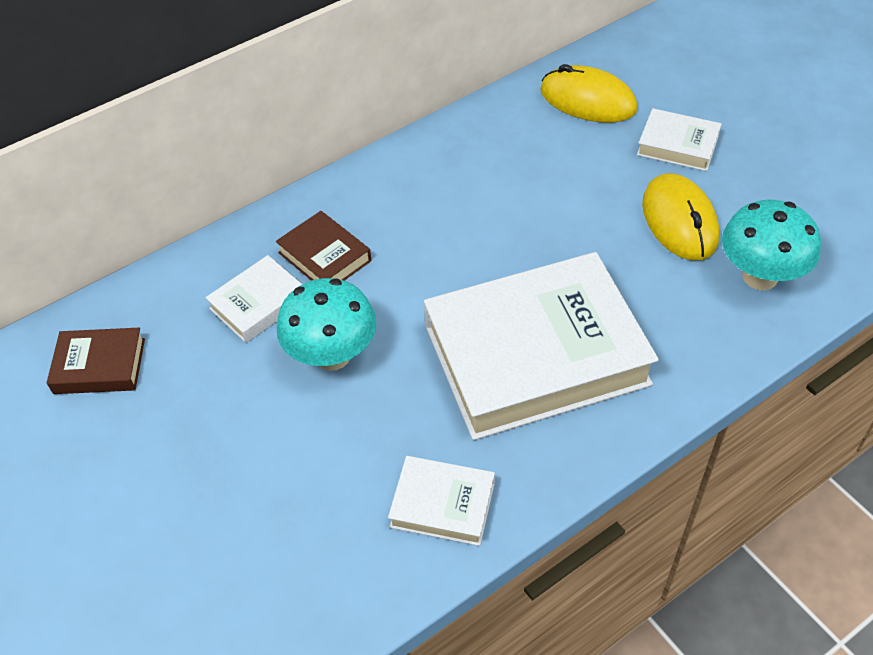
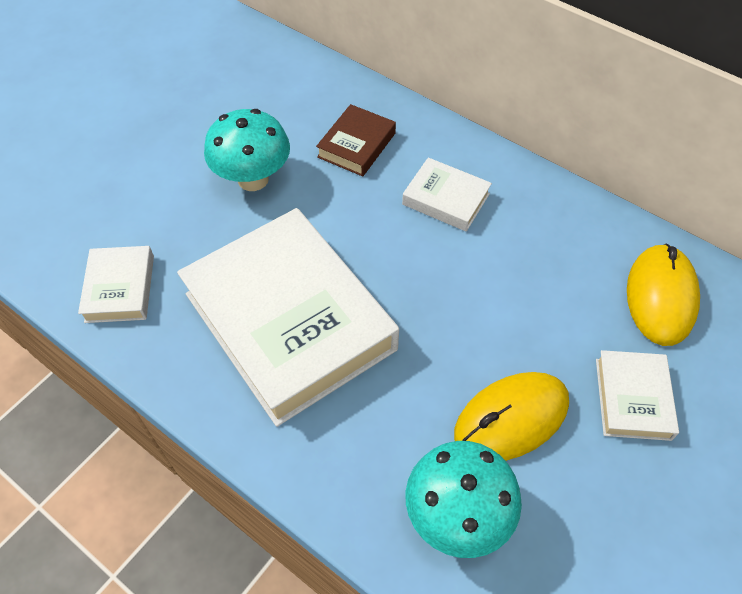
camera: 70 degrees right, 5 degrees up
brown book [47,327,145,394] -> none
white book [205,255,302,343] -> white book moved to [402,157,492,232]

